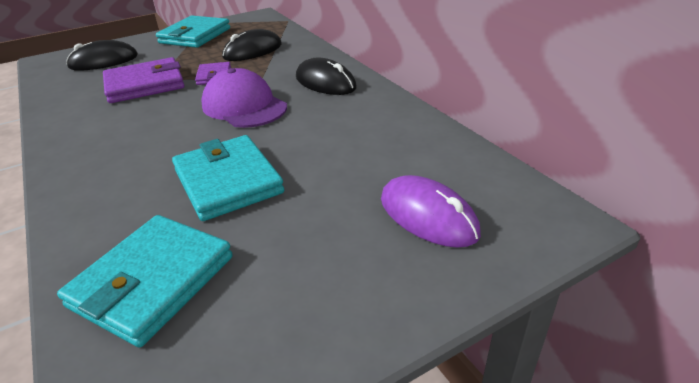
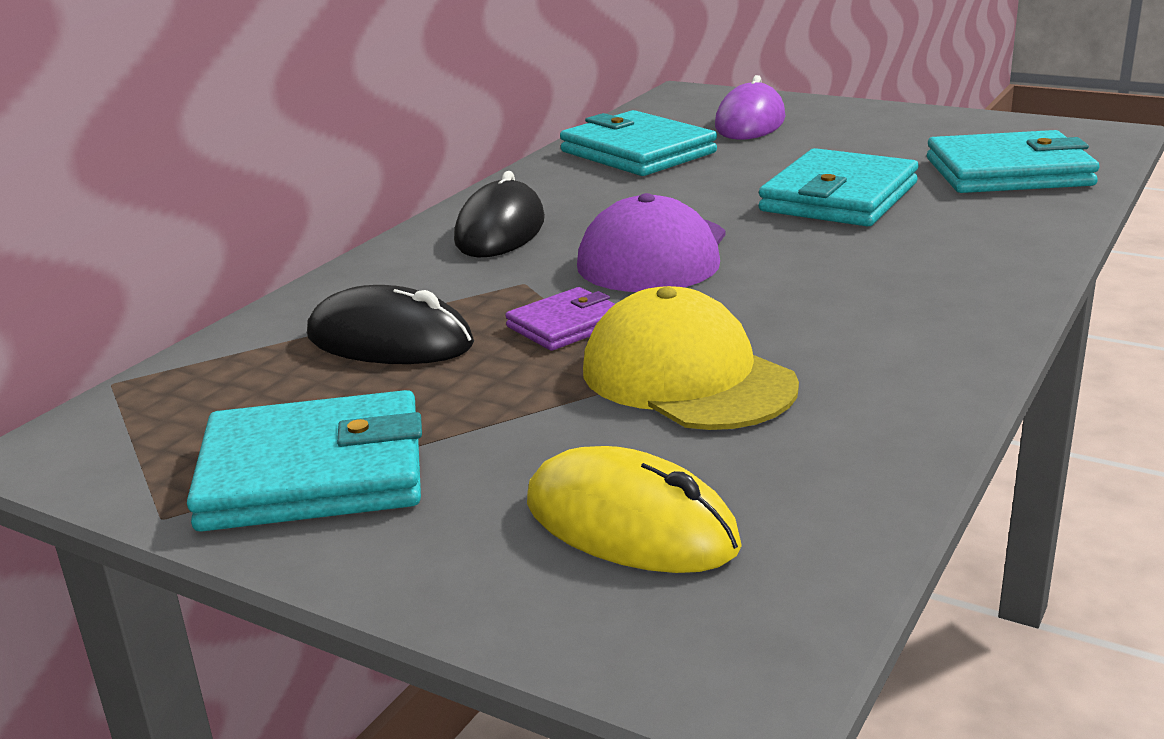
camera: 120 degrees left, 10 degrees down
black mouse [66,40,138,71] -> yellow mouse [527,446,742,573]
purple wallet [103,57,185,103] -> yellow cap [583,286,799,430]
none -> turquoise wallet [560,110,717,176]

